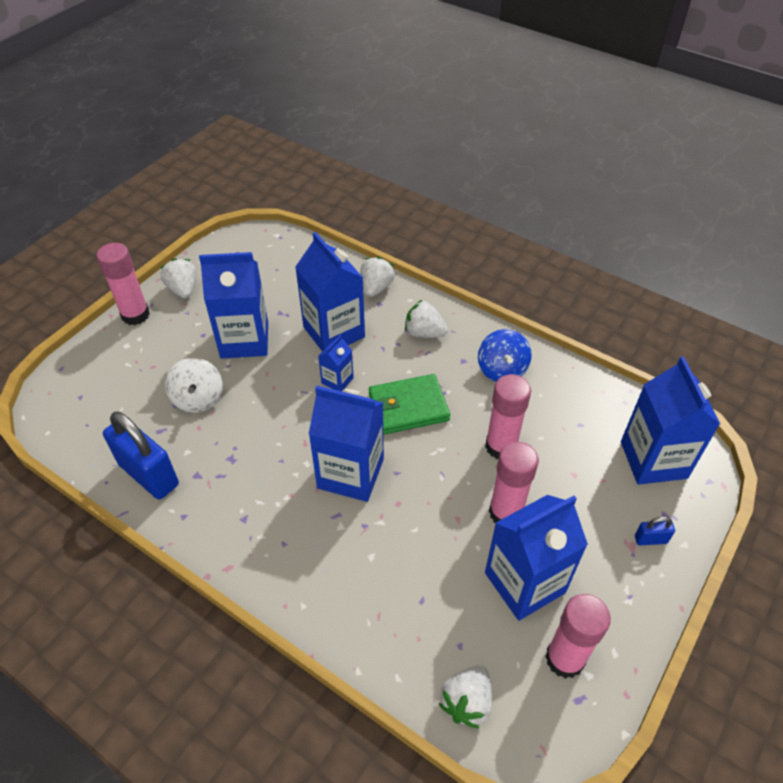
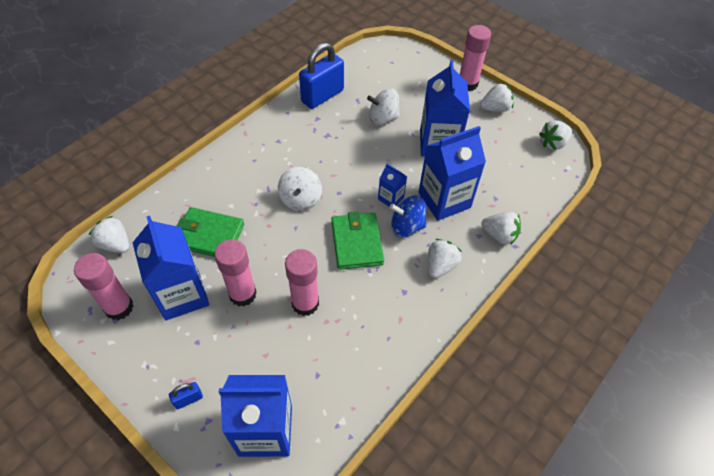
camera: 95 degrees right, 5 degrees up
blue carton [309,385,384,502] -> white spinning top [278,167,322,211]
blue spinning top [478,329,532,382] -> blue spinning top moved to [390,195,426,237]
blue padlock [635,516,675,545] -> blue padlock turned 60 degrees clockwise [169,382,203,409]
none -> green wallet [177,207,244,257]
none -> white strawberry [539,120,572,150]

